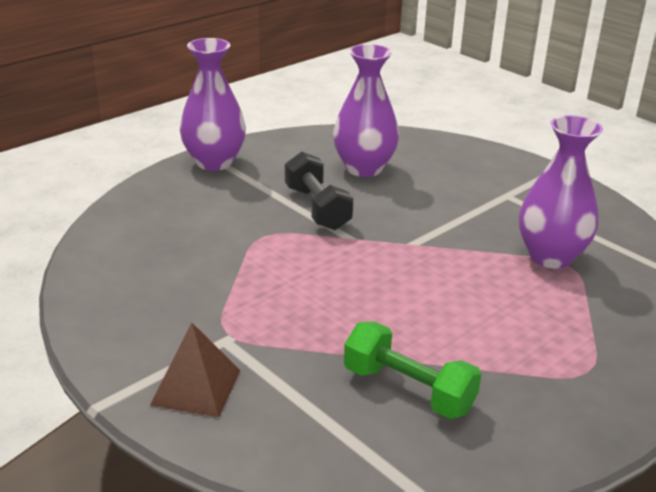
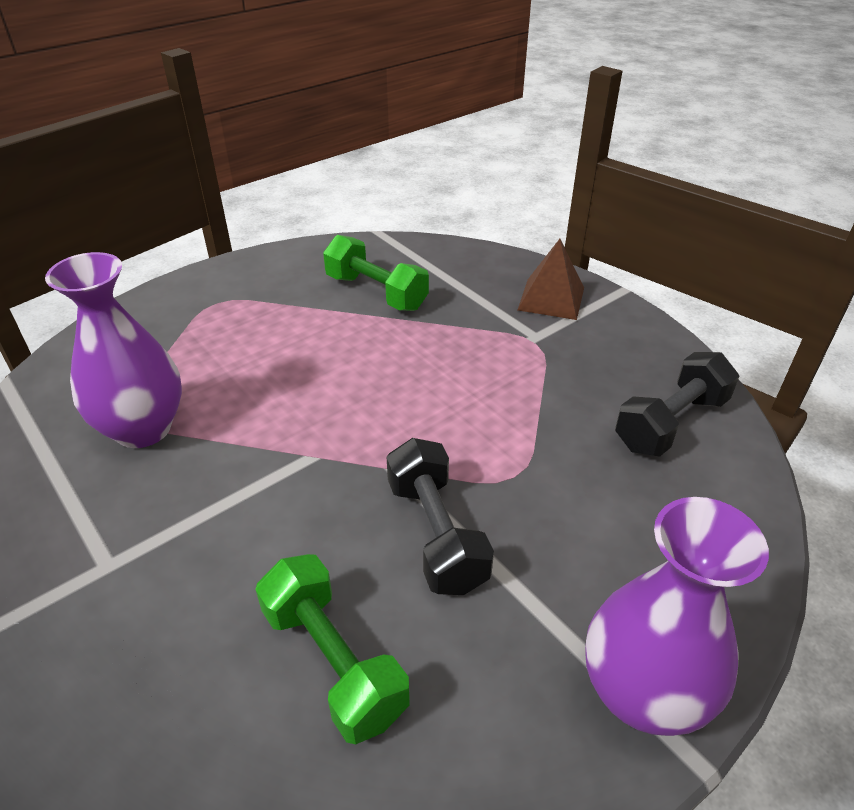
camera: 175 degrees left, 10 degrees up
purple vase [333,44,399,177] -> green dumbbell [255,554,410,744]
none -> black dumbbell [615,352,739,457]

